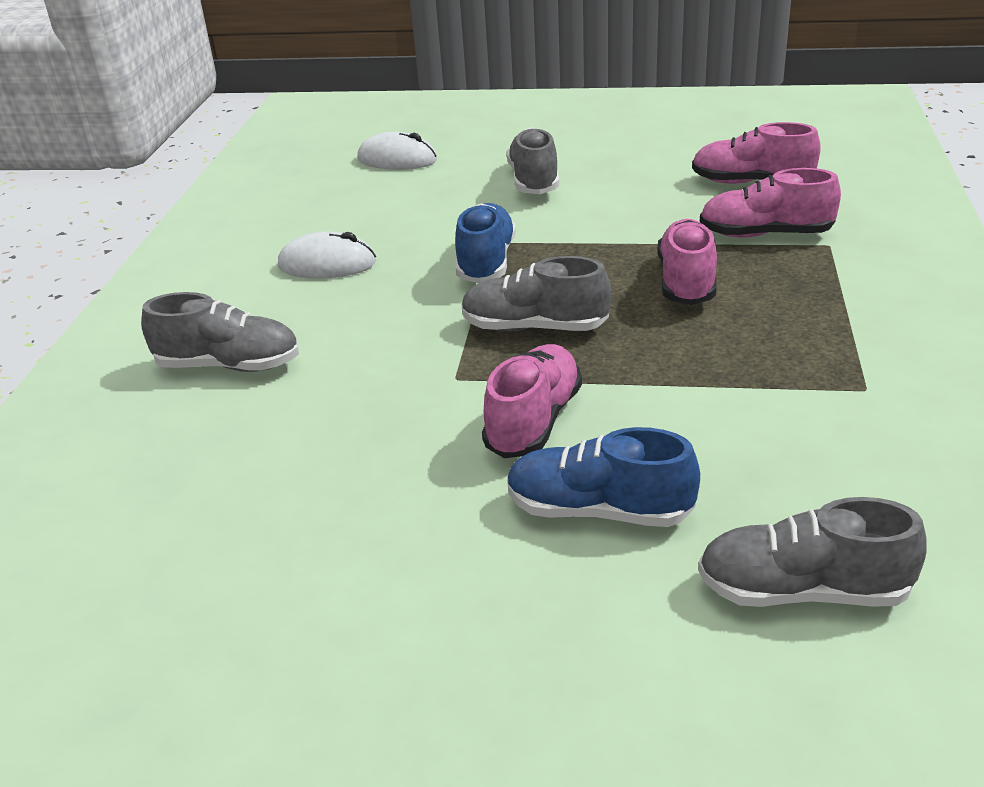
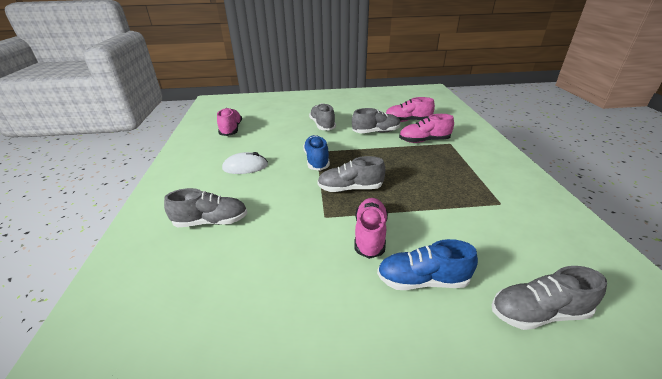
camera: 15 degrees left, 0 degrees up
white mouse [357,132,437,170] -> none
pink shoe [657,219,717,305] -> pink shoe moved to [217,108,242,136]
none -> grey shoe [352,108,401,133]

